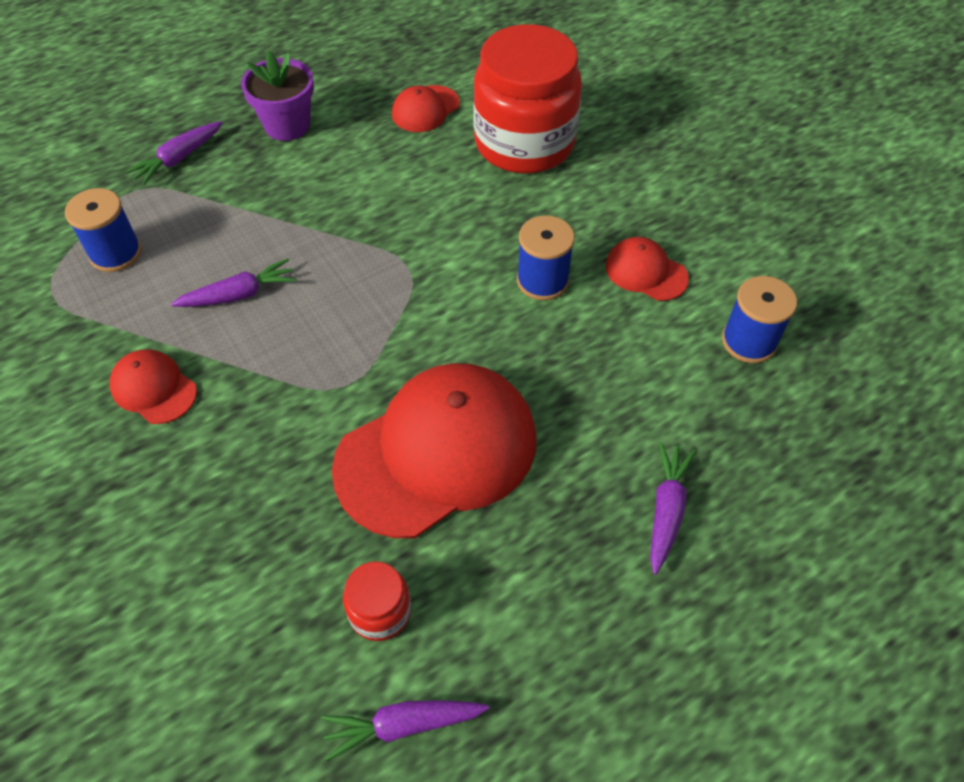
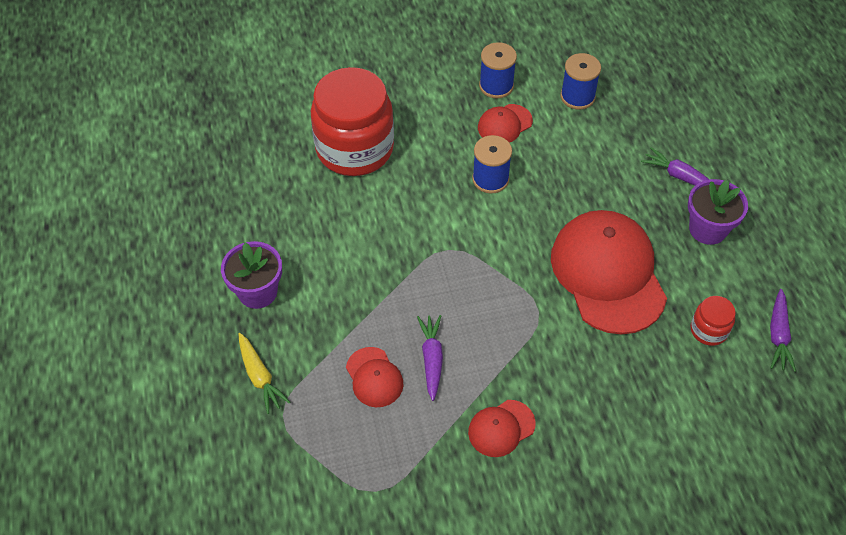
camera: 70 degrees left, 0 degrees up
blue spool [65,188,142,272] -> blue spool moved to [479,42,517,98]
purple carrot [125,121,222,186] -> yellow carrot [239,333,290,414]
red cap [392,85,460,132] -> red cap moved to [346,347,404,407]
none -> purple flower pot [688,179,748,245]

